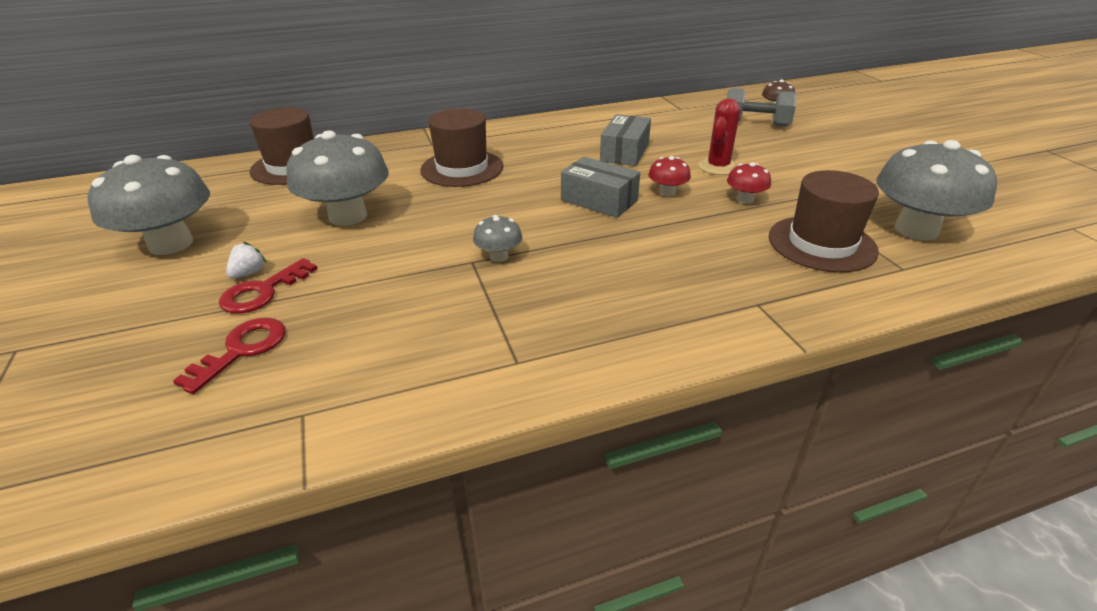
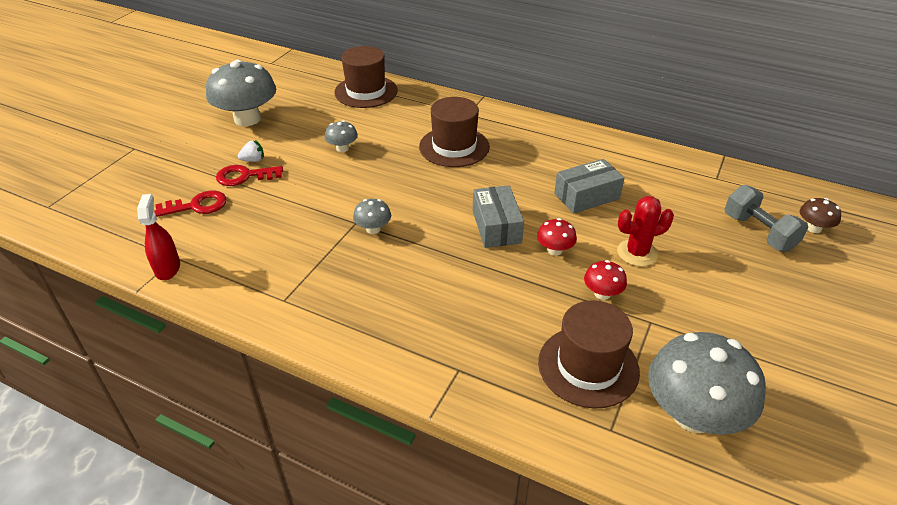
camera: 45 degrees right, 5 degrees up
grey mushroom [286,130,389,226] -> grey mushroom [325,120,358,152], size x0.46
none -> red spray bottle [137,194,180,280]

